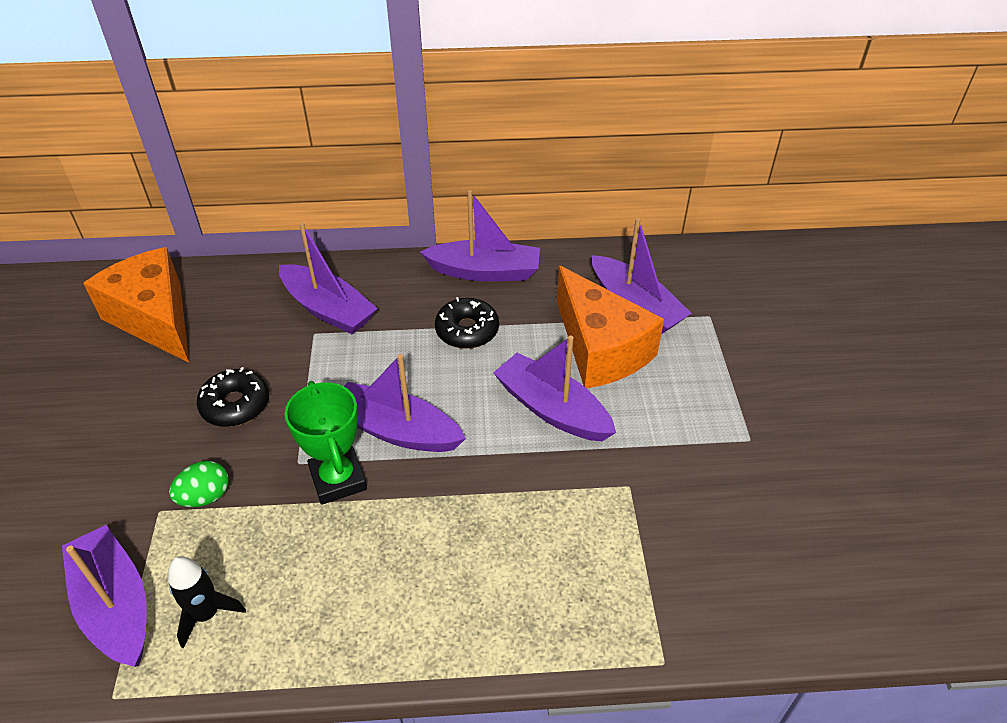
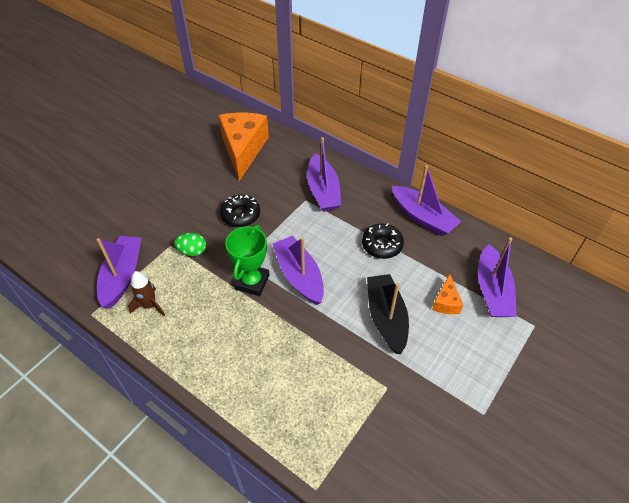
camera: 40 degrees right, 5 degrees up
black rocket [168,556,246,649] -> brown rocket [128,271,165,316]
purple boat [493,336,616,441] -> black boat [367,274,409,354]
orange cheese [557,266,664,388] -> orange cheese [432,274,463,314], size x0.46

